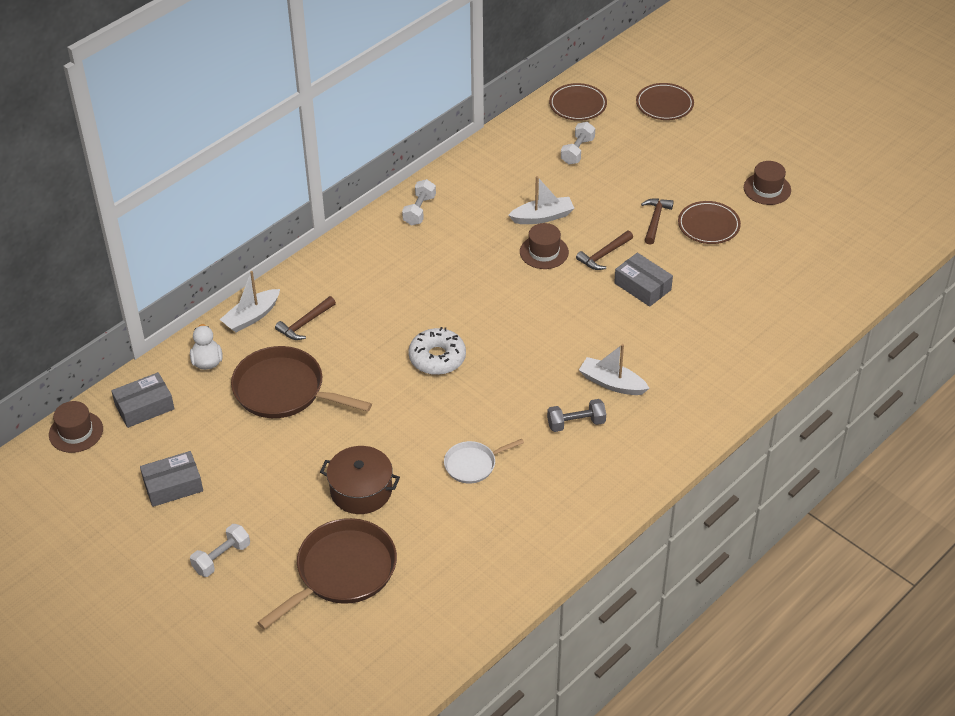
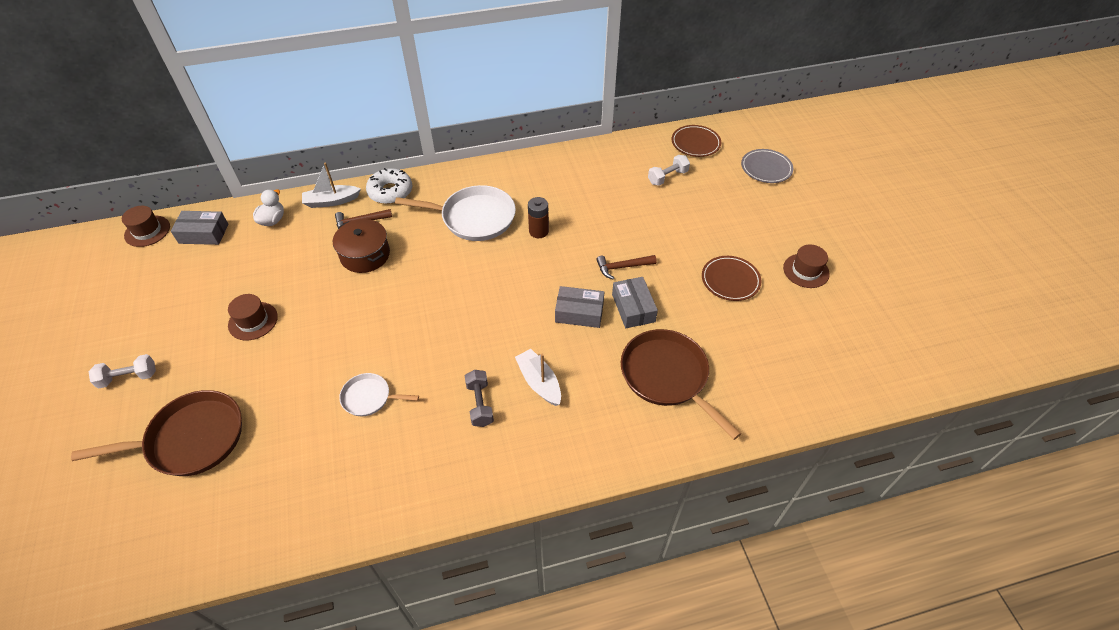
camera: 30 degrees right, 5 degrees up
grey box [140,451,203,507] -> grey box moved to [555,286,604,328]
brown pan [231,346,372,418] -> brown pan moved to [621,329,741,440]
brown pot [320,446,400,514] -> brown pot moved to [333,219,390,273]
white dumbbell [402,179,436,226] -> none
white donut [408,327,466,375] -> white donut moved to [366,168,412,204]
white boat [508,176,574,224] -> none
brown hat [520,223,569,269] -> brown hat moved to [228,294,278,340]
grey dumbbell [547,399,606,432] -> grey dumbbell turned 60 degrees clockwise [465,370,494,427]
brown plate [636,83,694,120] -> grey plate [741,149,793,183]
brown hammer [641,198,674,245] -> none
none -> white pan [395,185,516,241]
none -> brown battery [528,197,549,238]

